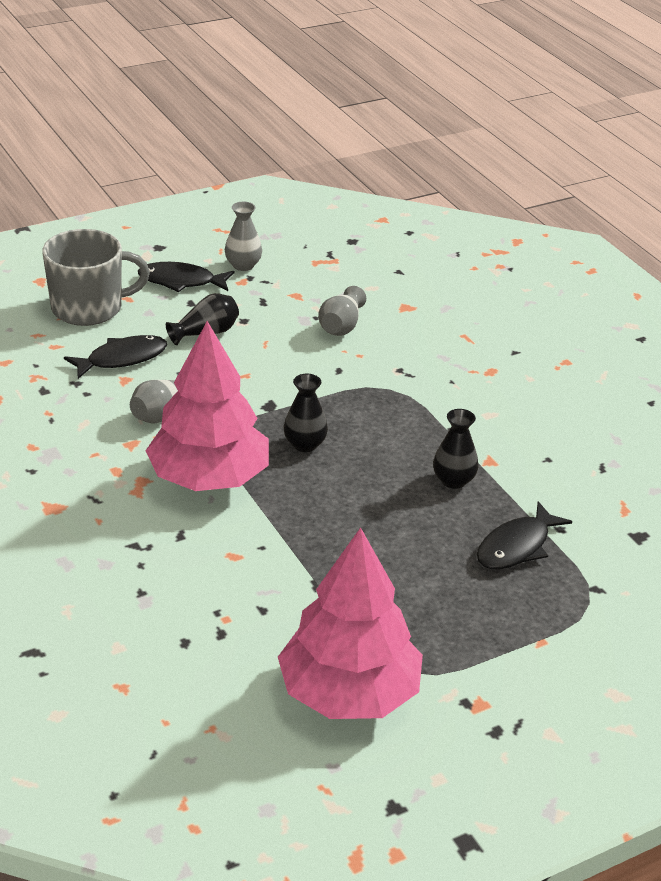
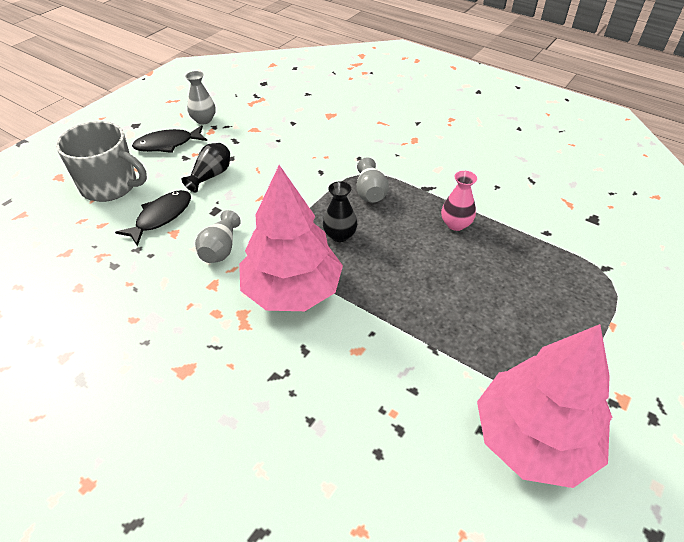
camera: 25 degrees left, 10 degrees up
grey mug [42,229,150,326] -> grey mug turned 60 degrees clockwise [56,121,147,202]
grey vase [318,286,366,336] -> grey vase moved to [356,157,389,203]
black vase [433,409,479,489] -> pink vase [441,171,477,231]
black fish [477,501,572,569] -> none

